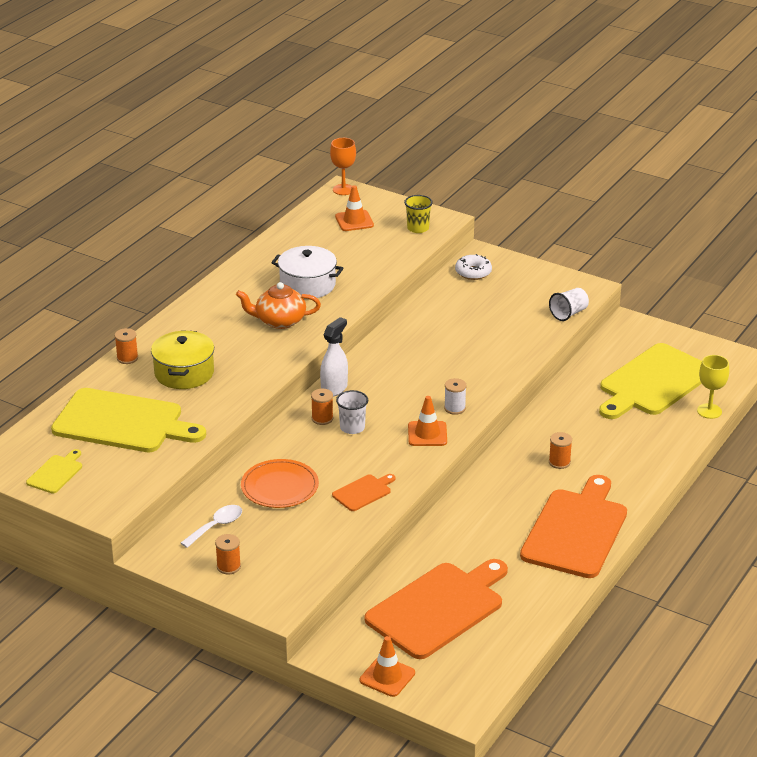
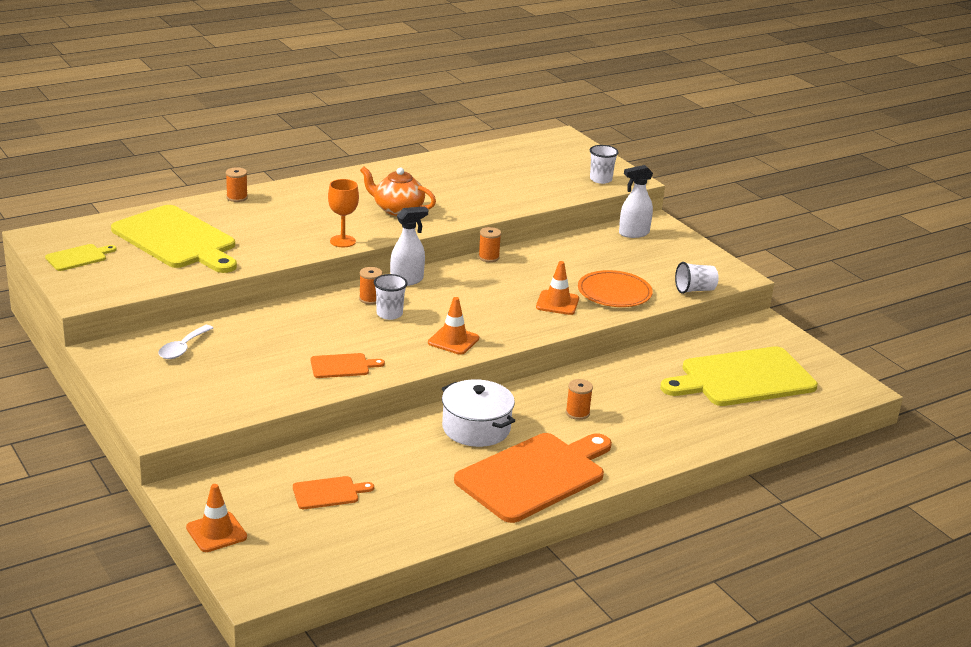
camera: 25 degrees right, 5 degrees down
yellow pot [151,330,214,389] -> none
white spoon [181,505,242,548] -> white spoon turned 135 degrees clockwise [158,325,213,359]
orange spool [215,534,241,575] -> orange spool moved to [478,227,501,262]
orange plate [241,459,319,508] -> orange plate moved to [578,270,653,307]
white pot [271,246,344,298] -> white pot moved to [442,379,515,447]
orange goblet [330,138,356,195] -> orange goblet moved to [328,179,359,247]
orange traffic cone [335,185,374,231] -> orange traffic cone moved to [536,261,579,315]
orange cutting board [365,559,508,659] -> orange cutting board [293,476,374,509], size x0.44
yellow cup [404,195,433,233] -> white cup [590,145,619,184]
white spool [444,378,467,415] -> none
white donut [455,254,492,280] -> white spray bottle [619,165,653,238]
yellow goblet [697,355,729,419] -> none

